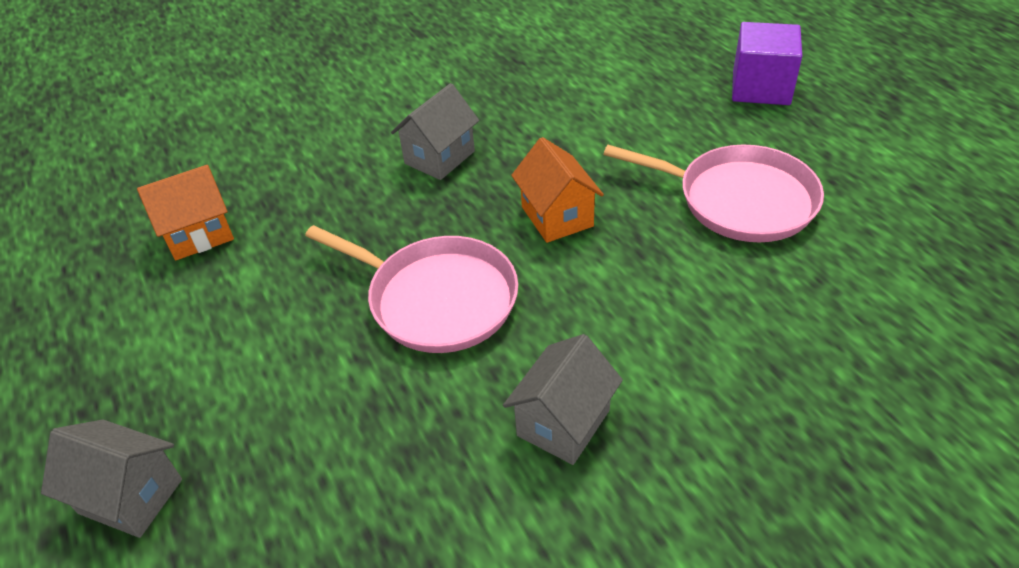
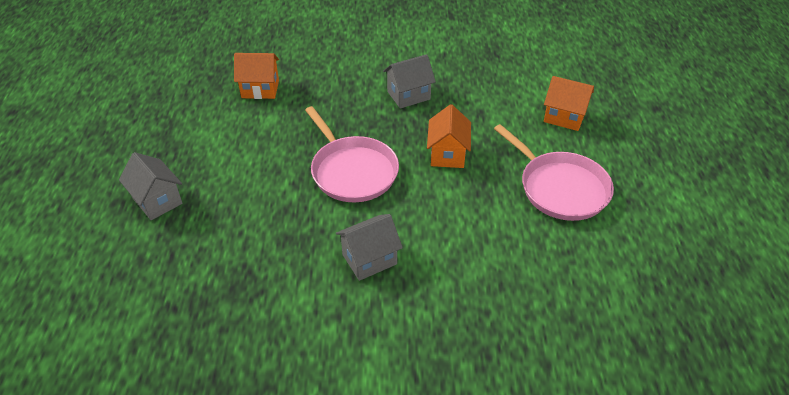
camera: 25 degrees right, 0 degrees up
purple cube [732,22,802,105] -> none
none -> orange house [544,76,594,131]

